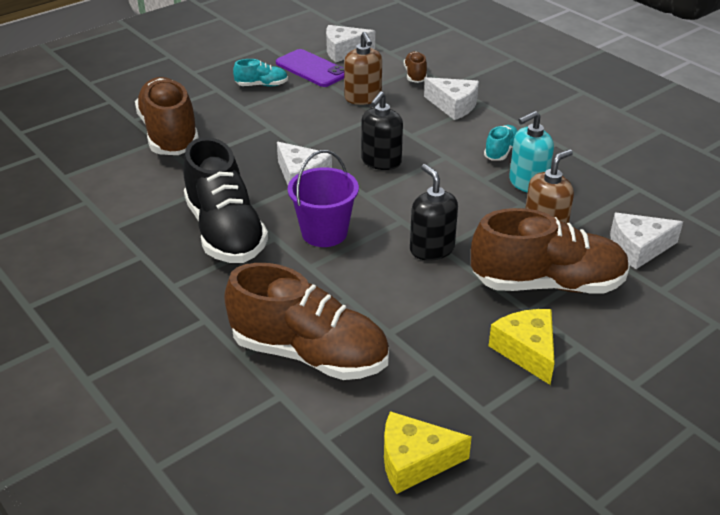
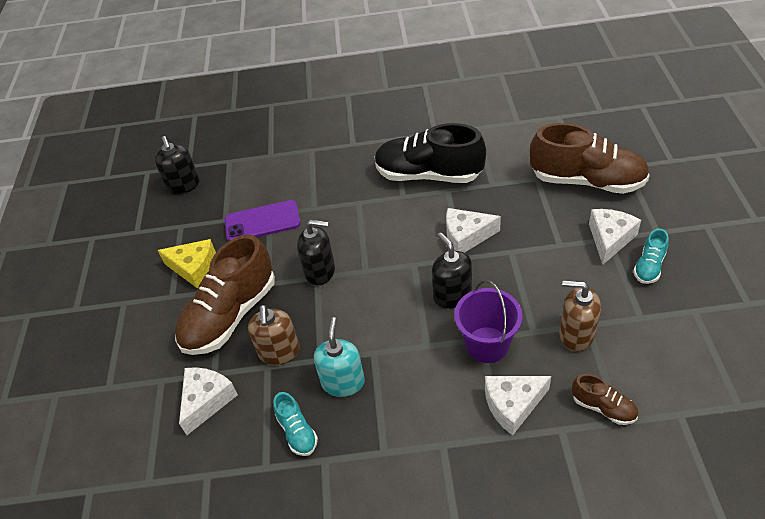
camera: 130 degrees right, 10 degrees up
brown shoe [224,263,389,380] -> none
purple phone [276,49,344,87] -> purple phone moved to [225,200,301,241]
purple bucket [288,150,359,247] -> purple bucket moved to [454,280,523,363]
white cheese [326,25,375,62] -> white cheese moved to [589,209,641,264]
yellow cheese [384,411,472,494] -> black soap dispenser [154,136,200,195]
turquoise shoe [484,125,518,161] -> turquoise shoe moved to [273,392,318,456]

